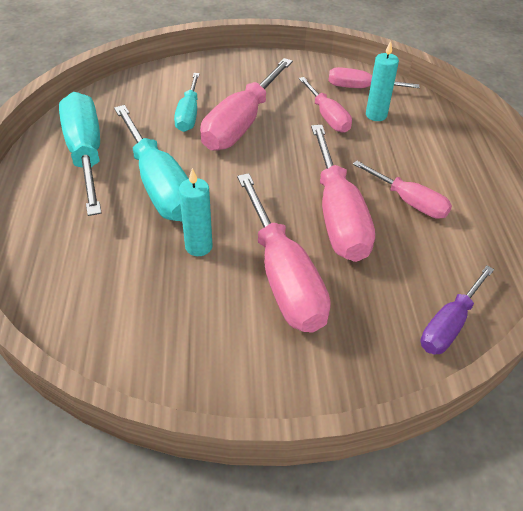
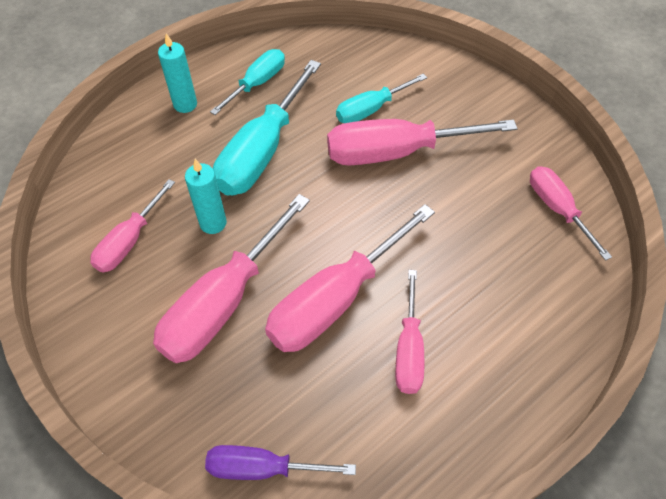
camera: 55 degrees right, 10 degrees up
turquoise screwdriver [59,92,101,216] -> turquoise screwdriver [210,49,285,115], size x0.58
pink screwdriver [299,77,352,133] -> pink screwdriver moved to [90,179,175,273]
turquoise candle [366,41,399,121] -> turquoise candle moved to [158,33,197,113]

